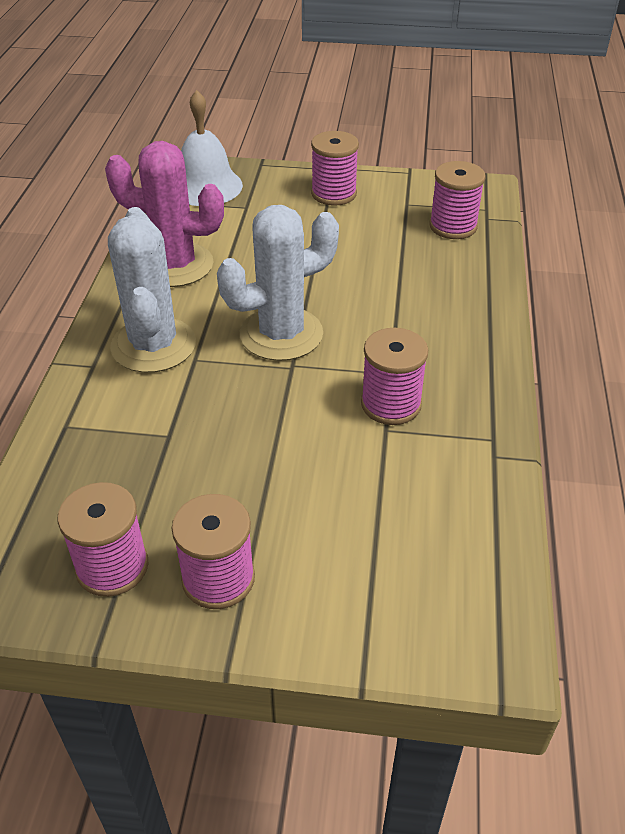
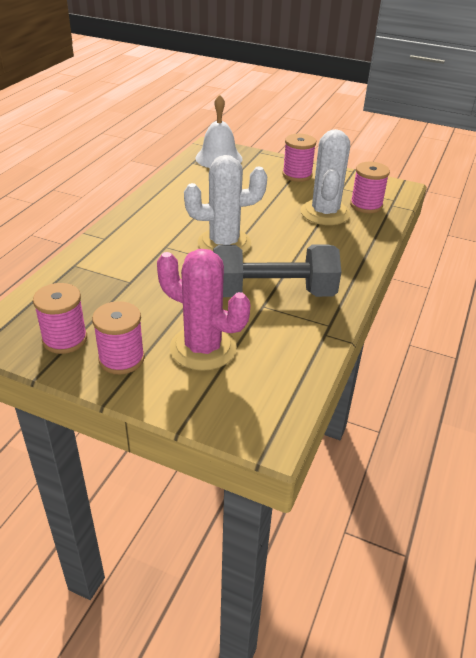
camera: 15 degrees right, 5 degrees down
pink cactus [105,141,224,287] -> pink cactus moved to [157,249,250,371]
white cactus [108,207,196,373] -> white cactus moved to [301,129,350,225]
pink spool [361,328,428,425] -> grey dumbbell [213,245,341,297]

